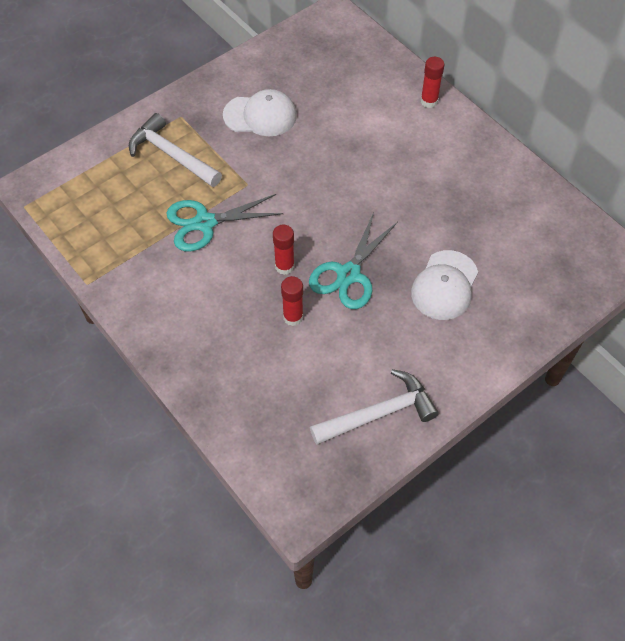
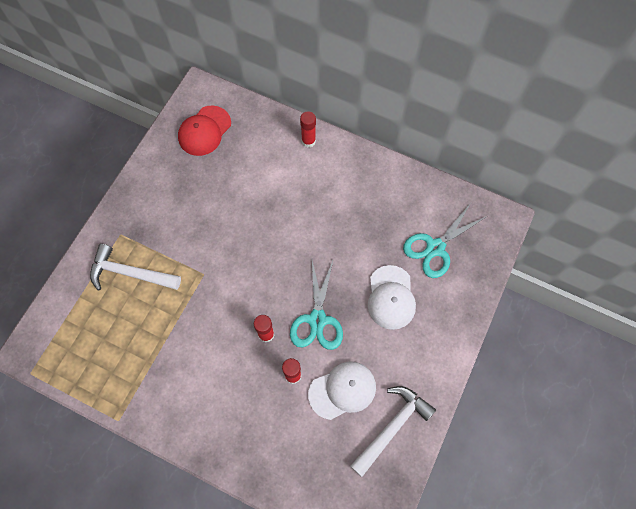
camera: 25 degrees left, 10 degrees up
turquoise scissors [166,194,283,252] -> turquoise scissors moved to [403,203,487,278]
white cap [223,89,297,136] -> white cap moved to [308,362,376,420]
none -> red cap [178,106,231,156]

